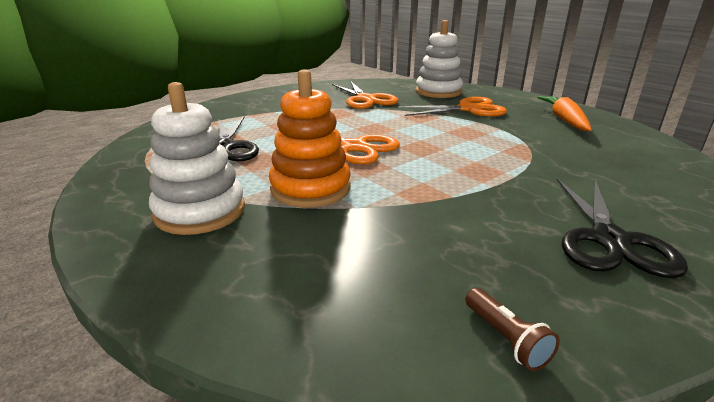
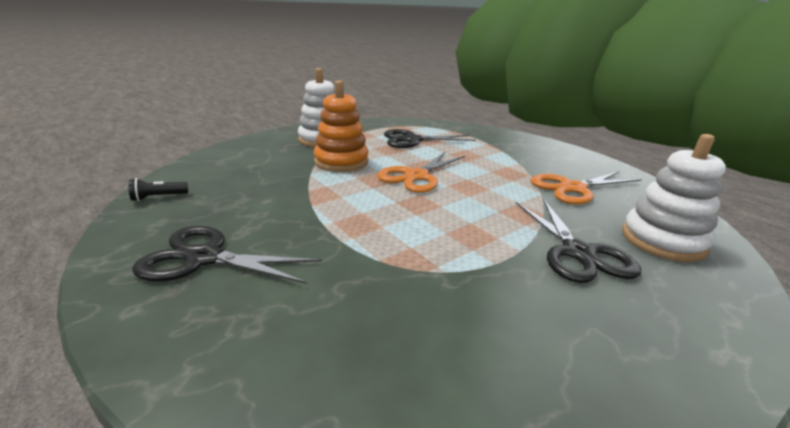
camera: 90 degrees right, 0 degrees up
orange scissors [398,97,507,116] -> black scissors [516,200,641,283]
brown flashlight [465,288,560,371] -> black flashlight [128,178,188,201]
orange carrot [537,96,592,131] -> none

